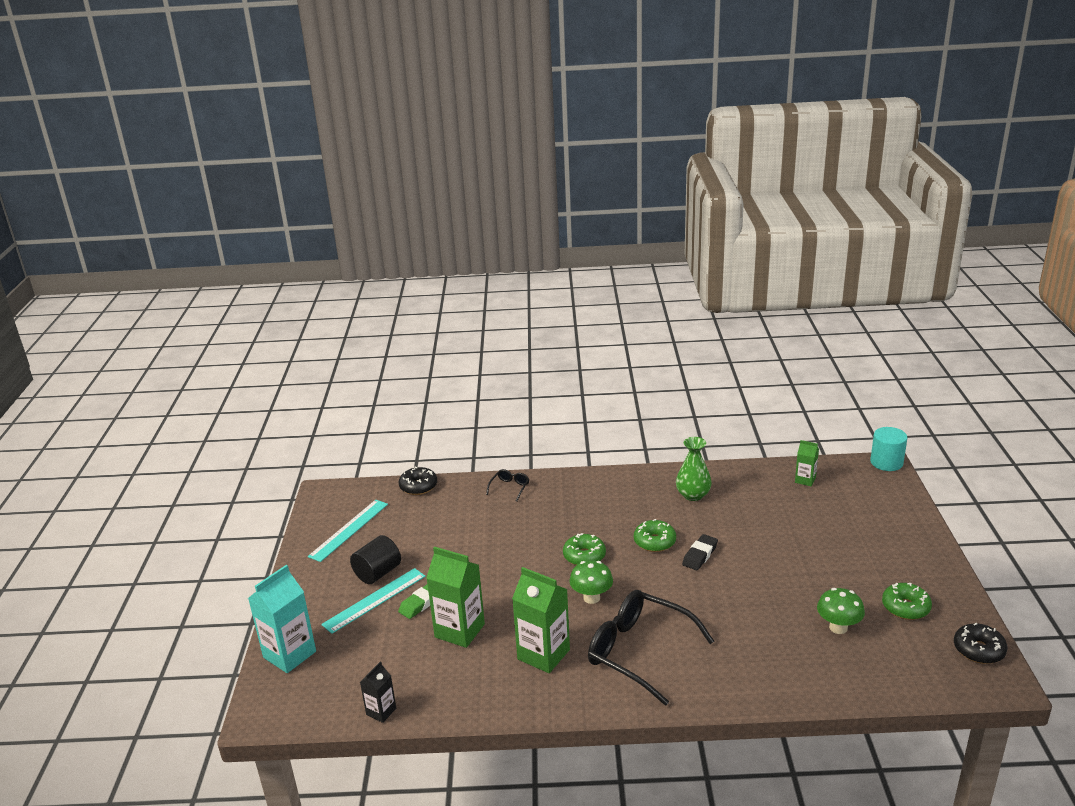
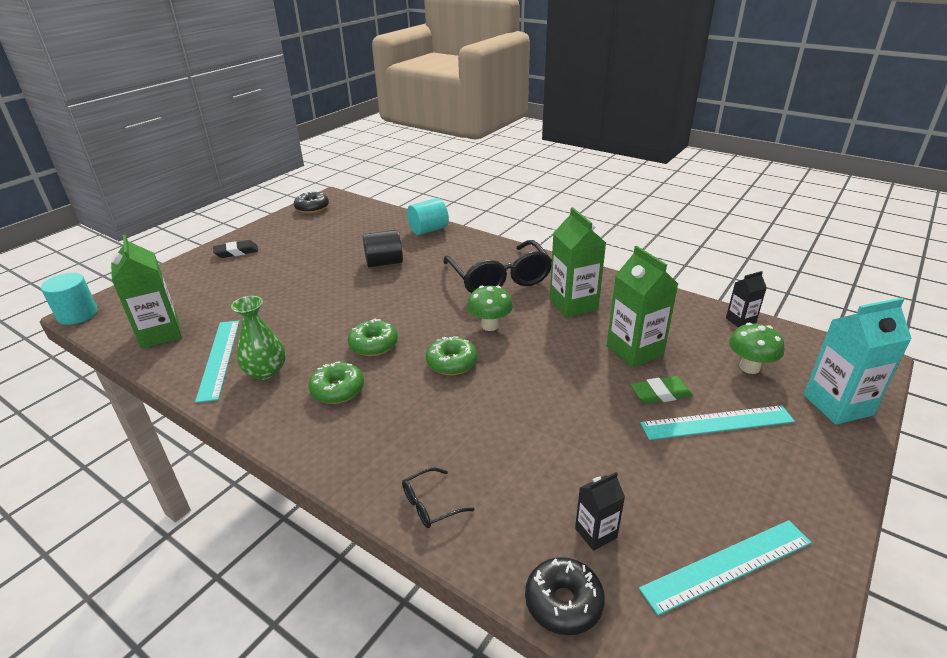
camera: 145 degrees left, 5 degrees up
black cylinder [350,535,401,584] -> black cylinder moved to [363,230,403,268]
black eraser [682,534,718,570] -> black eraser moved to [213,240,258,258]
green carton [795,440,819,486] -> green carton [111,234,182,349], size x1.86
green mushroom [817,588,865,634] -> green mushroom moved to [729,323,784,374]
green donut [882,583,932,620] -> green donut moved to [308,361,364,404]
none -> turquoise ruler [195,320,239,403]
none -> turquoise cylinder [407,198,449,235]
none -> black carton [575,472,625,551]

